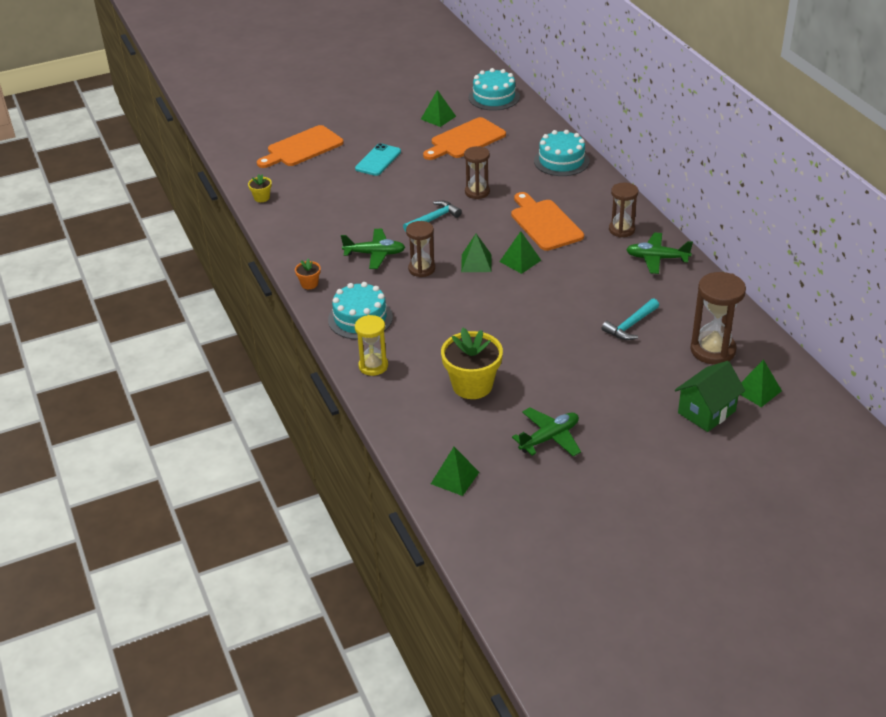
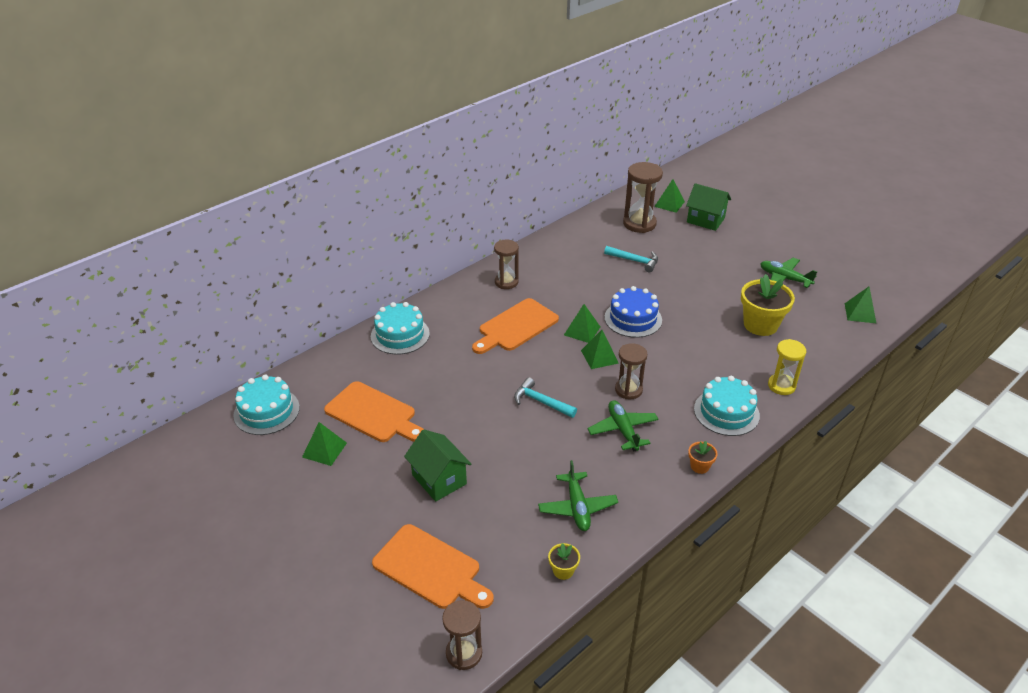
camera: 110 degrees left, 0 degrees up
turquoise phone [355,143,401,176] -> green house [404,429,471,502]
brown hourglass [464,146,490,199] -> brown hourglass moved to [442,600,482,670]
green plane [626,232,693,274] -> green plane moved to [538,460,618,531]
none -> blue cake [605,286,662,338]

